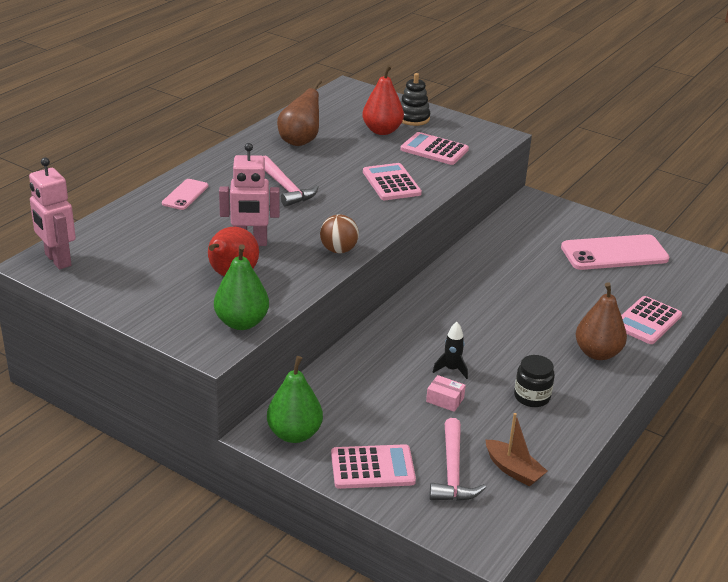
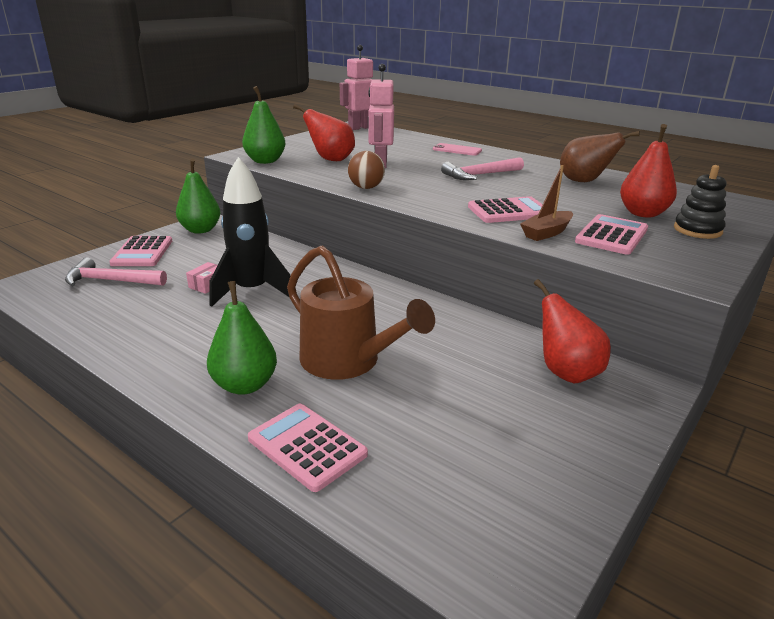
camera: 95 degrees right, 5 degrees down
black rocket [433,322,468,379] -> black rocket [209,157,290,307], size x2.25
brown boat [485,413,548,487] -> brown boat moved to [520,165,573,241]
black jar [514,355,555,407] -> none
pink phone [561,234,669,270] -> none
brown pear [576,282,627,360] -> green pear [207,281,277,395]
none -> brown watering can [287,246,435,380]
none -> red pear [534,279,611,384]

